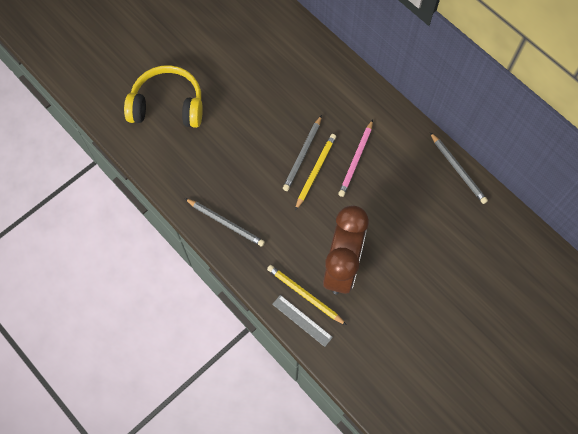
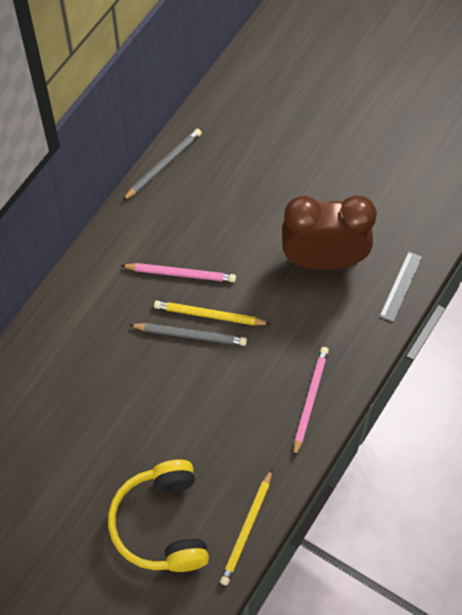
camera: 105 degrees left, 5 degrees down
grey pencil [184,198,265,247] -> pink pencil [294,347,329,457]
yellow pencil [267,265,346,325] -> yellow pencil moved to [220,469,272,585]

